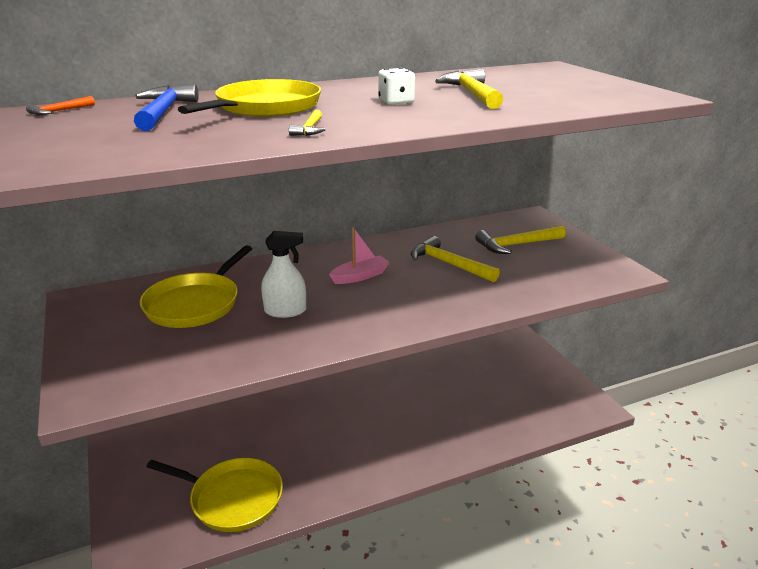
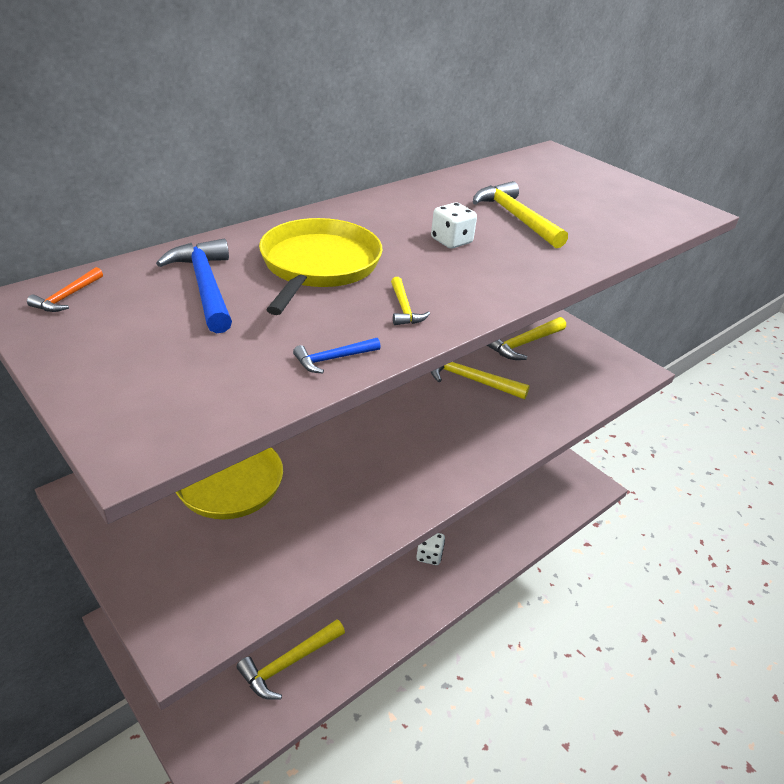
camera: 20 degrees left, 10 degrees up
yellow pan [146,458,283,532] -> yellow hammer [237,619,345,700]
white spray bottle [261,231,306,318] -> none
pink boat [329,227,390,284] -> none
none -> blue hammer [293,338,381,373]
none -> white dice [416,533,445,565]

